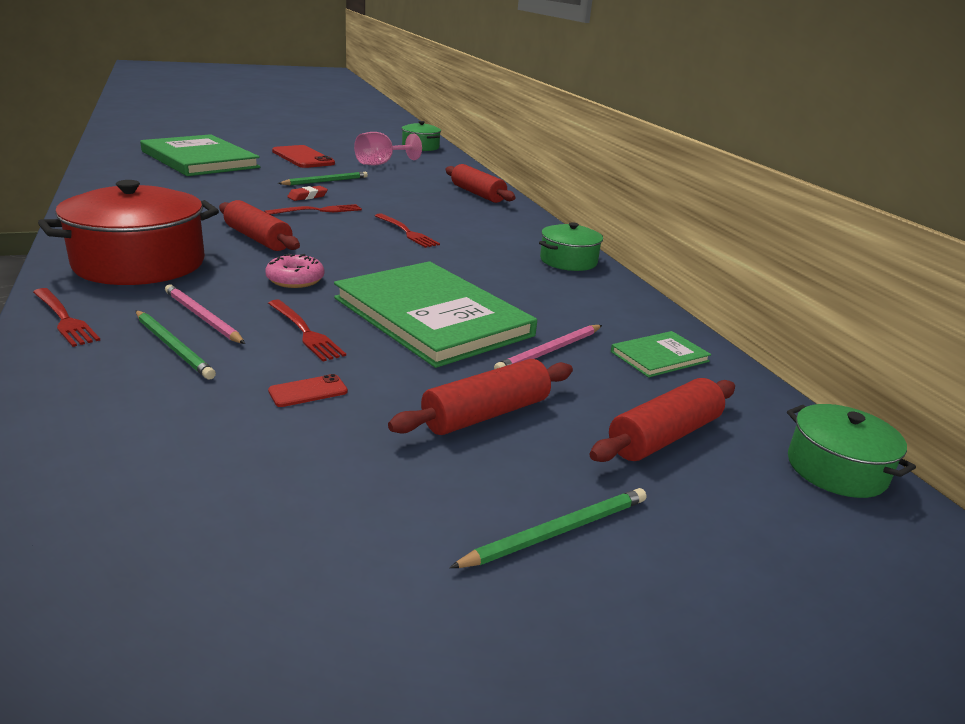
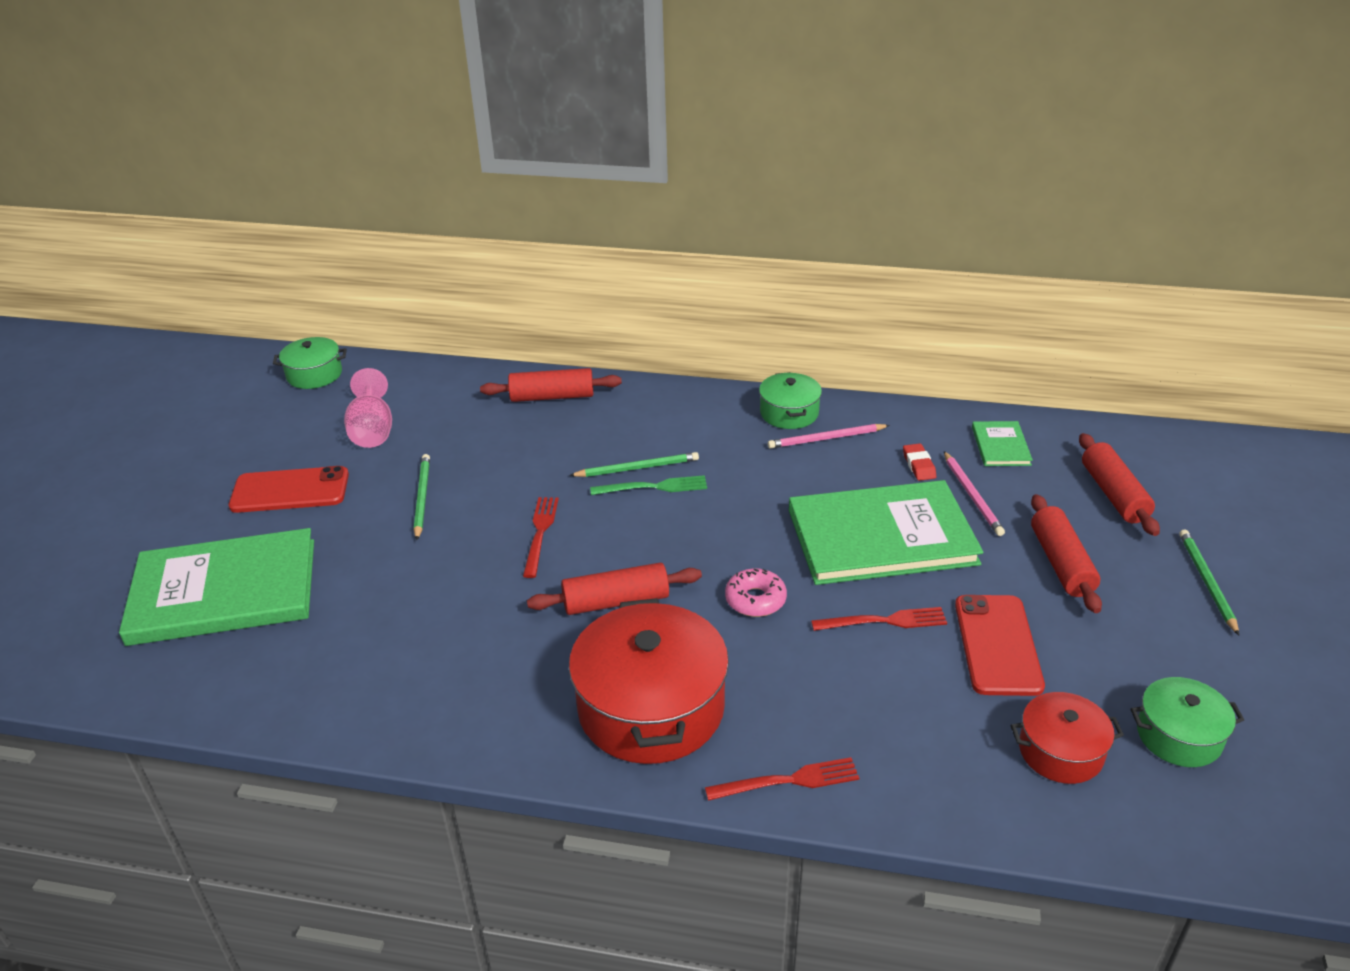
camera: 55 degrees left, 10 degrees up
green pencil [136,311,216,379] -> green pencil moved to [569,452,699,477]
pink pencil [165,285,245,344] -> pink pencil moved to [768,424,890,449]
red phone [268,374,348,407] -> red phone [955,595,1045,696], size x2.16
red eraser [287,186,328,201] -> red eraser moved to [903,443,936,481]
red fork [375,213,440,248] -> green fork [590,475,707,495]
green pot [787,404,916,498] -> green pot moved to [1130,677,1244,767]
none -> red pot [1011,692,1124,784]

